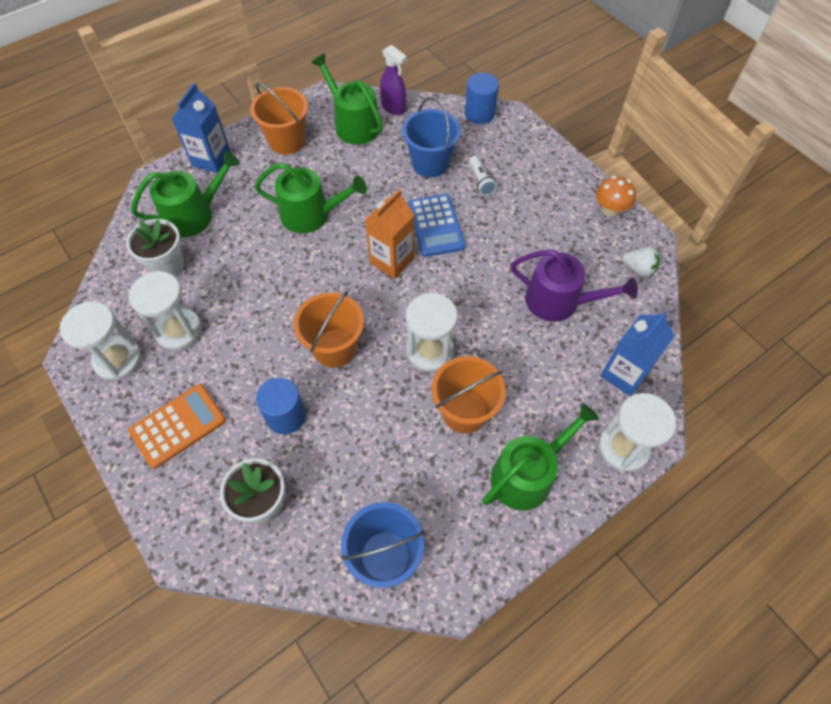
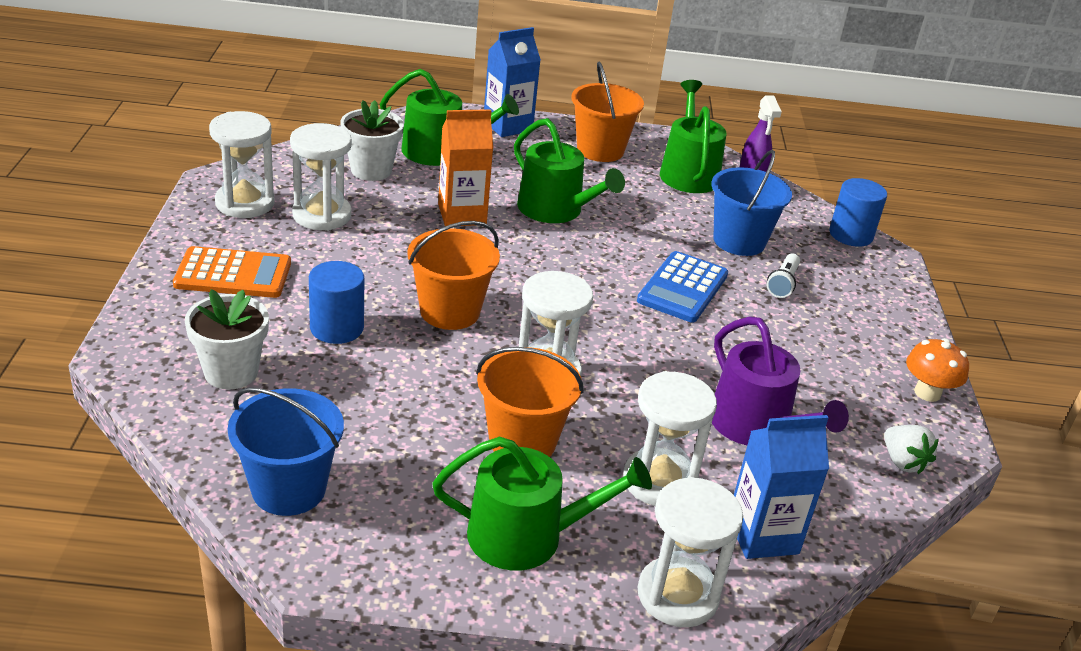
camera: 35 degrees right, 25 degrees down
orange carton [365,189,414,279] -> orange carton moved to [438,109,493,226]
none -> white hourglass [623,371,717,506]

